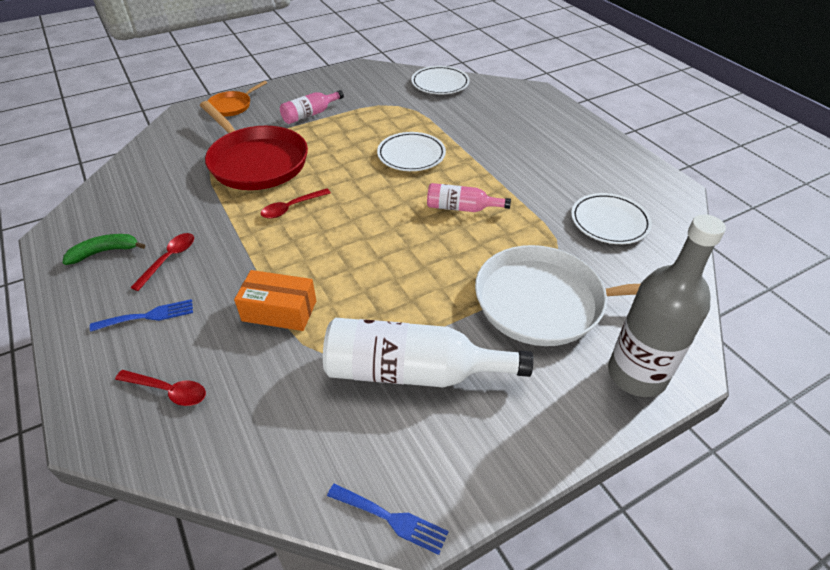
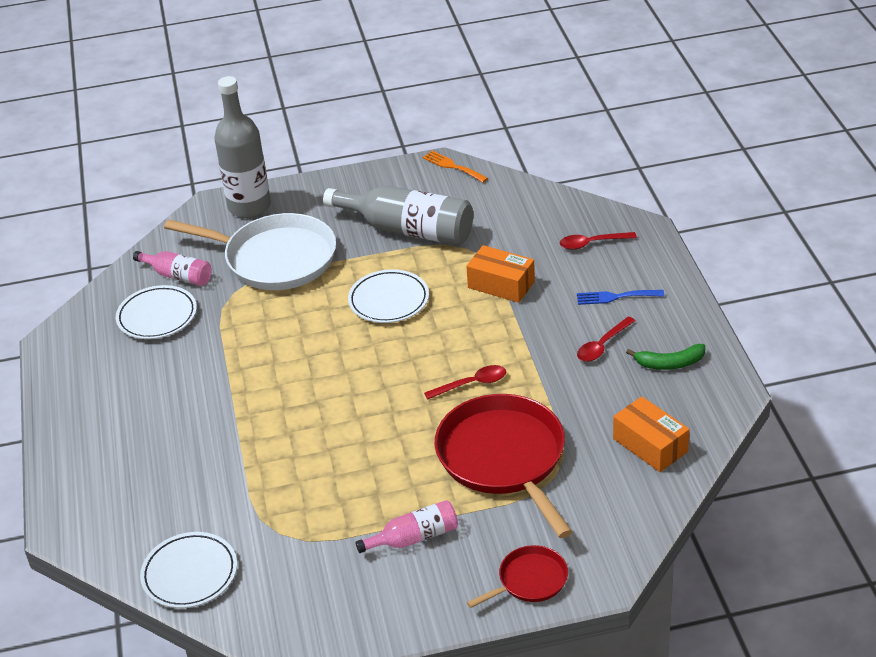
camera: 160 degrees left, 5 degrees down
red spoon [115,370,206,406] -> red spoon turned 45 degrees counterclockwise [560,232,637,250]
orange pan [208,81,267,116] -> red pan [467,545,568,608]
white bottle [323,318,533,387] -> grey bottle [323,186,473,245]
blue fork [327,484,449,555] -> orange fork [423,151,488,183]
white plate [377,132,446,171] -> white plate moved to [348,269,429,323]
pink bottle [427,183,511,212] -> pink bottle moved to [133,251,212,286]
none -> orange box [613,397,690,472]

